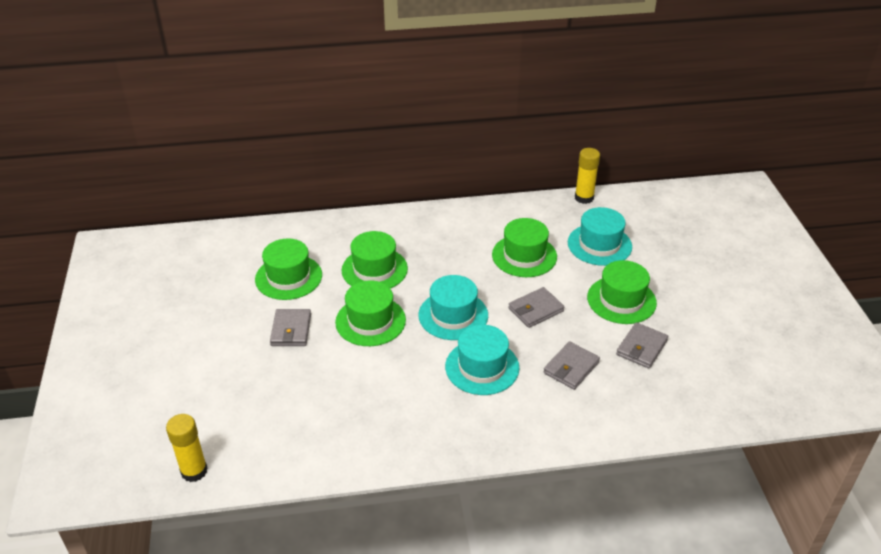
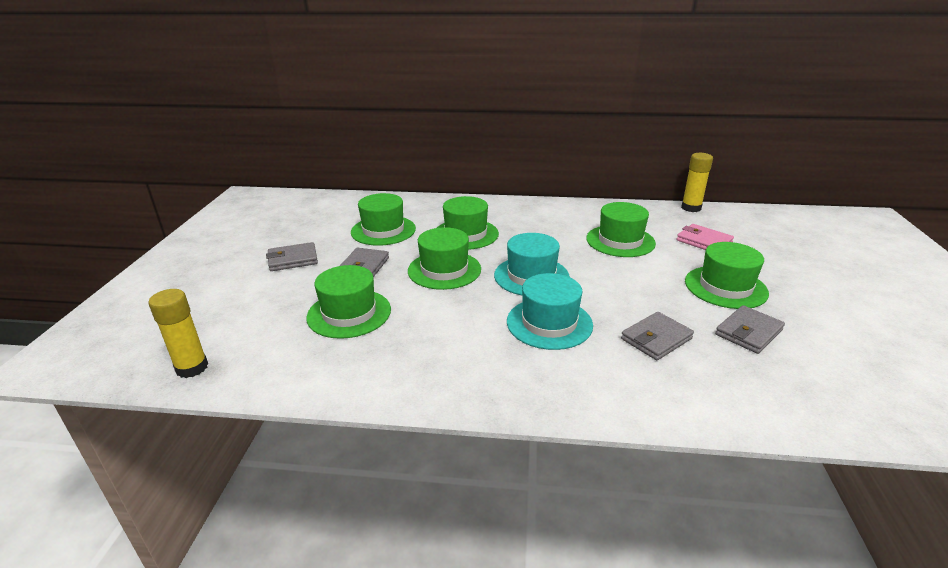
camera: 15 degrees right, 10 degrees down
grey wallet [508,287,564,328] -> grey wallet moved to [266,242,318,271]
turquoise hat [568,207,632,266] -> pink wallet [677,224,734,250]
none -> green hat [306,265,391,339]

